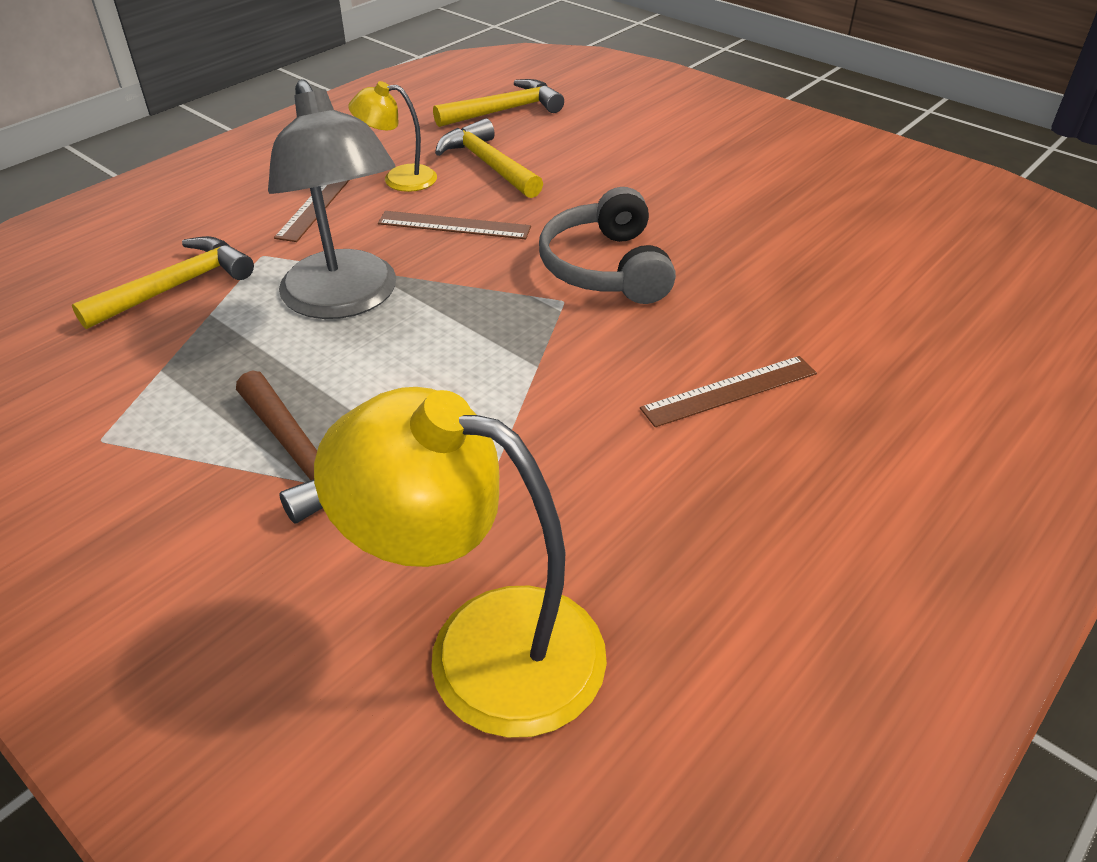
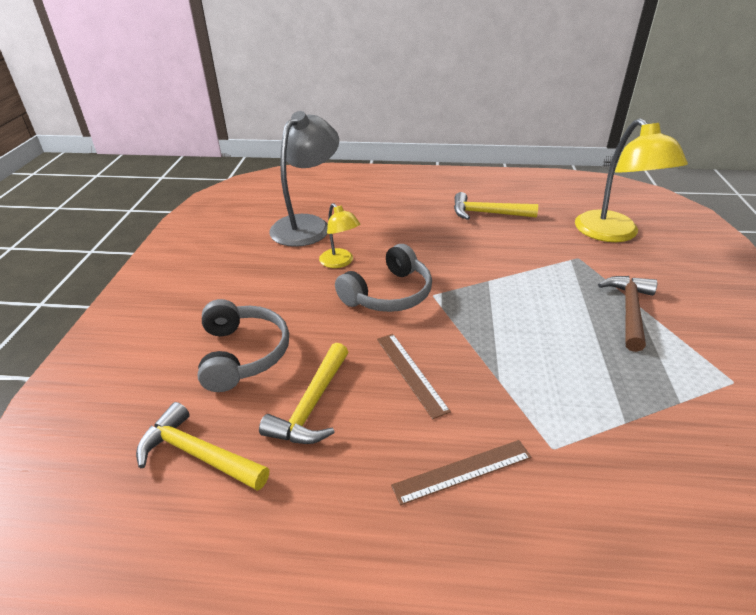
camera: 125 degrees left, 5 degrees down
yellow hammer [72,236,254,329] -> yellow hammer moved to [454,192,538,220]
grey lamp [268,79,396,319] -> grey lamp moved to [269,111,339,247]
yellow lamp [348,81,437,192] -> yellow lamp moved to [319,203,360,268]
brown ruler [640,356,817,427] -> none
none -> grey headphones [198,299,289,392]

